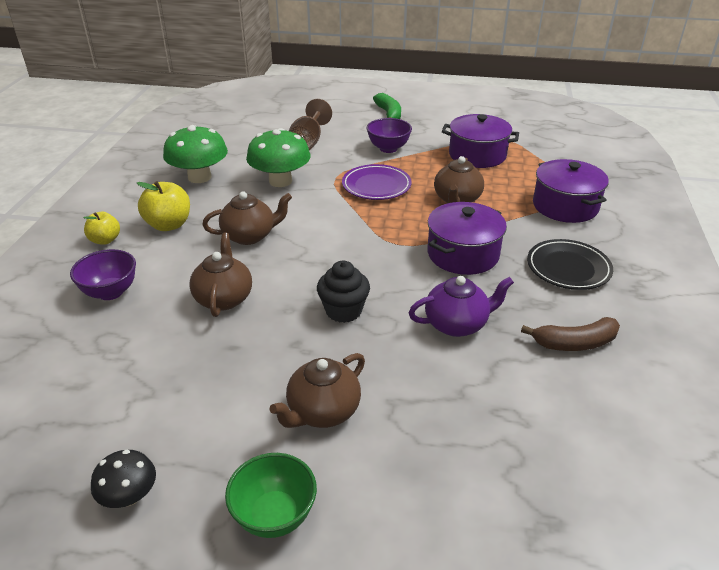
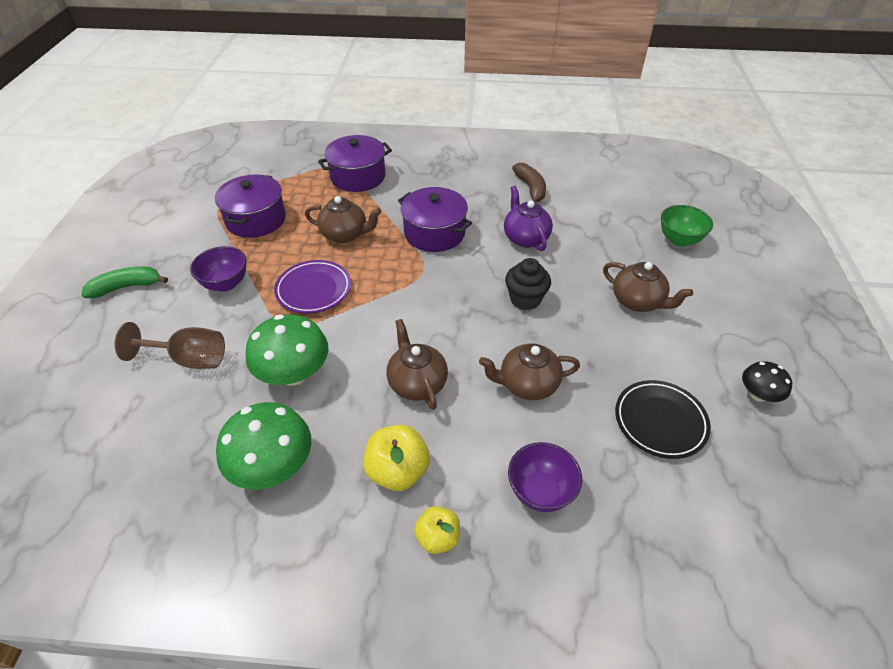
camera: 95 degrees left, 10 degrees up
green bowl [225,453,317,538] -> green bowl moved to [661,205,713,247]
black plate [527,239,613,290] -> black plate moved to [615,380,711,459]

